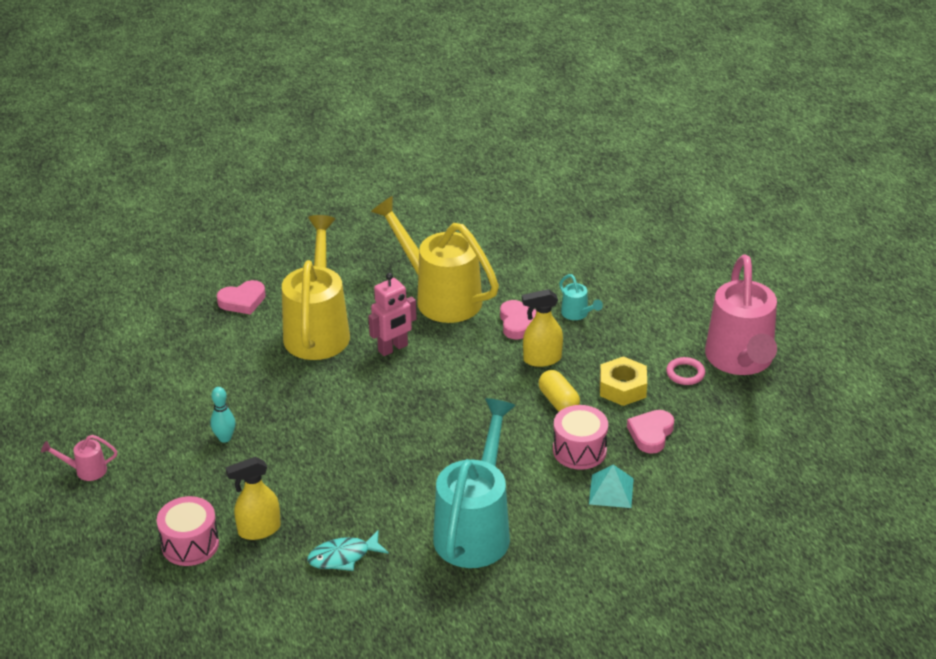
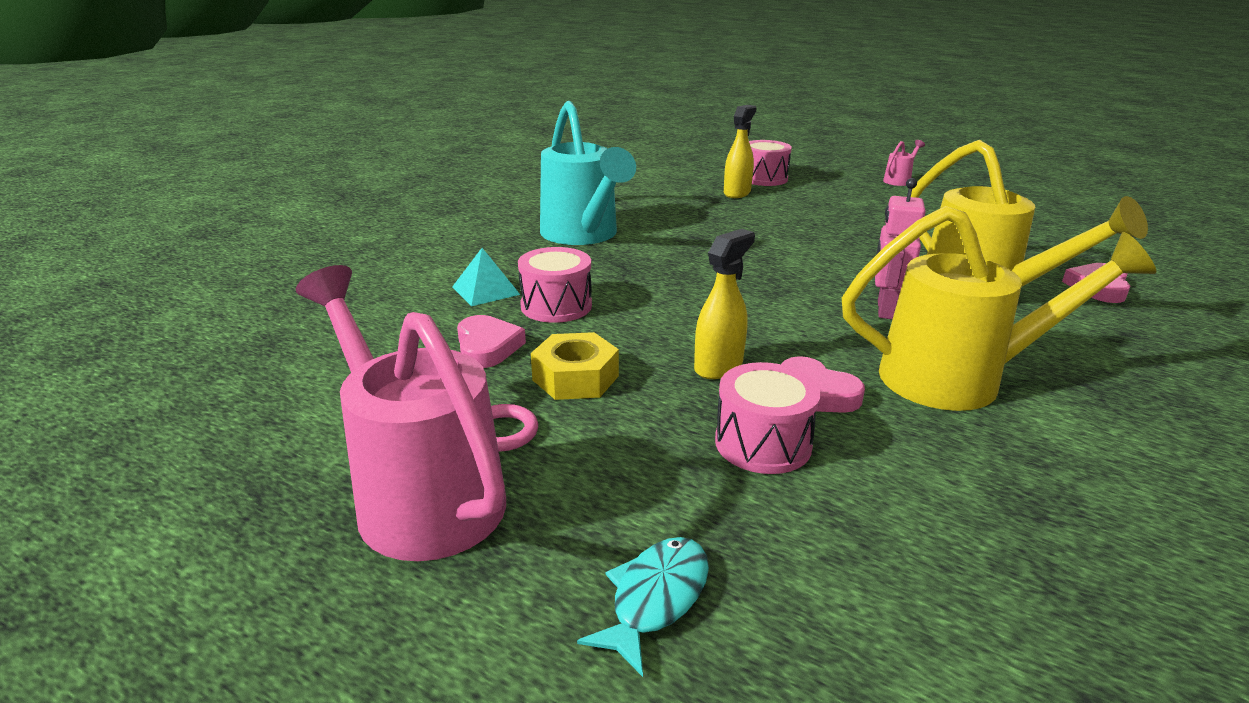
camera: 140 degrees right, 10 degrees down
turquoise bowling pin [210,387,236,443] -> none
turquoise fish [307,531,388,571] -> turquoise fish moved to [577,537,709,677]
yellow capsule [538,370,580,411] -> none
turquoise watering can [559,274,603,320] -> pink drum [715,362,821,474]

